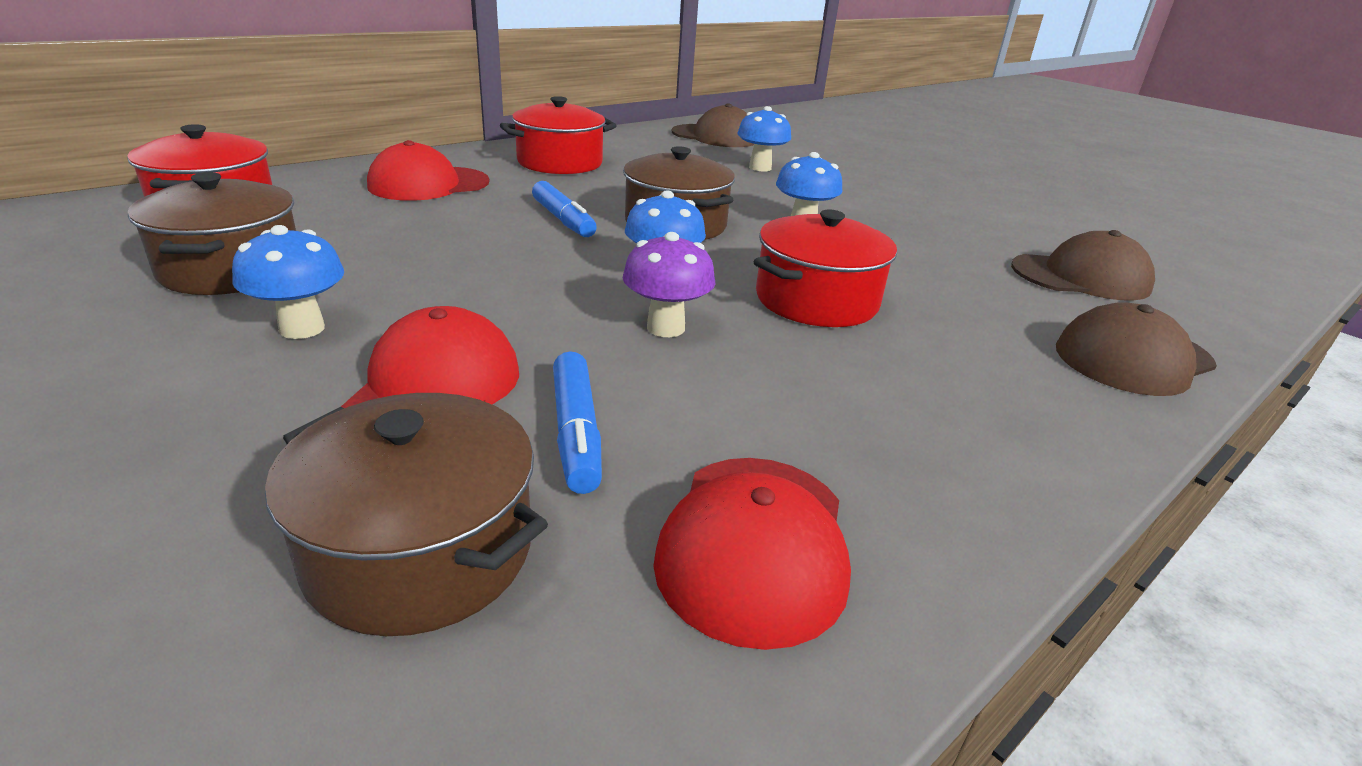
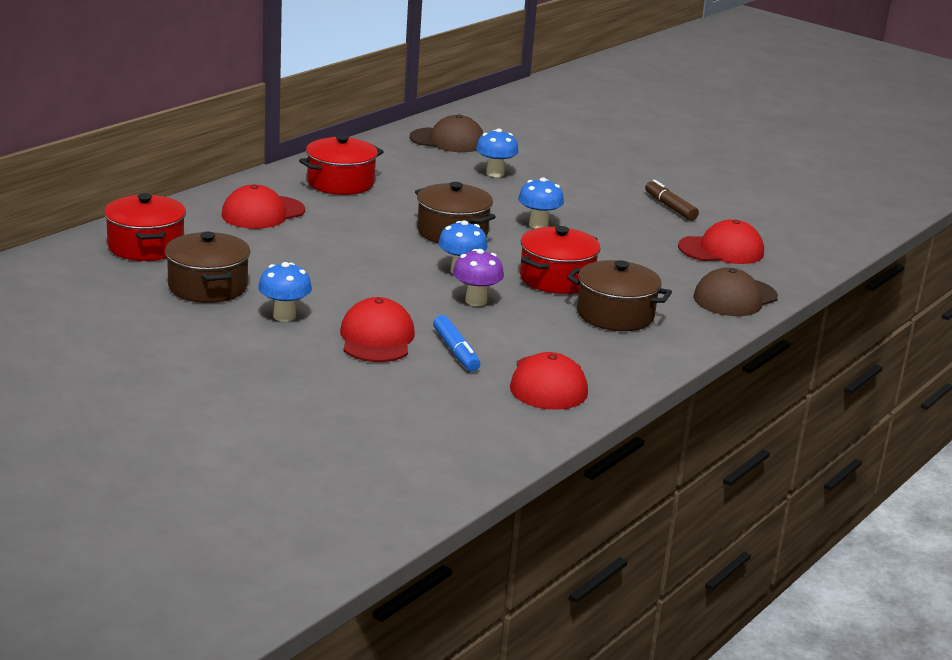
camera: 10 degrees left, 5 degrees down
brown pot [265,393,548,636] -> brown pot moved to [567,260,672,331]
blue marker [532,181,597,237] -> none
brown cap [1011,230,1155,300] -> red cap [678,219,764,264]
none -> brown marker [645,180,699,221]

